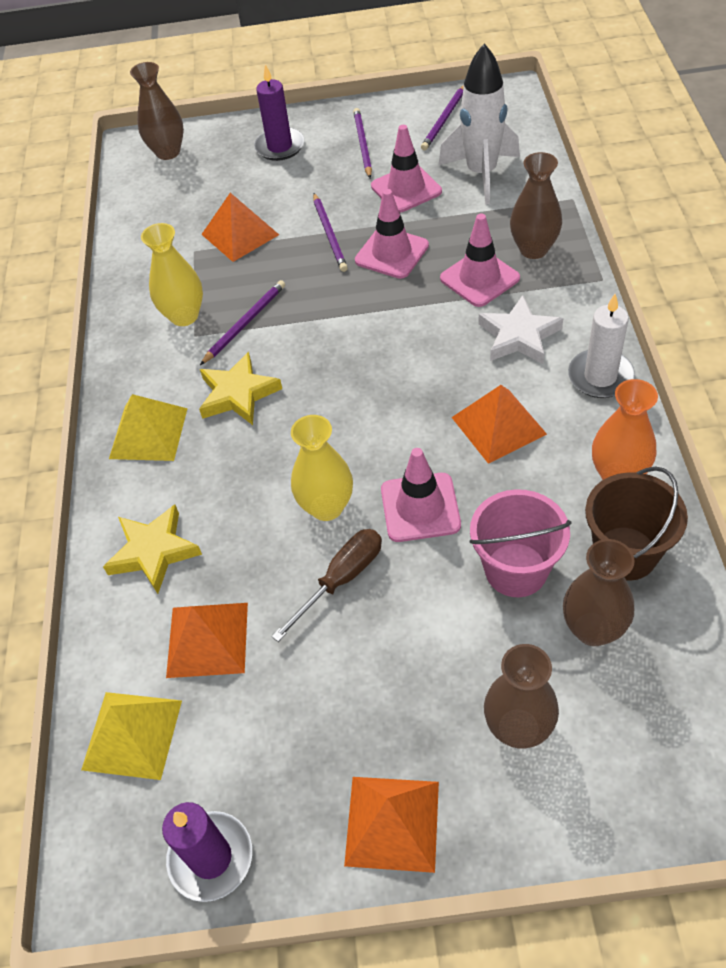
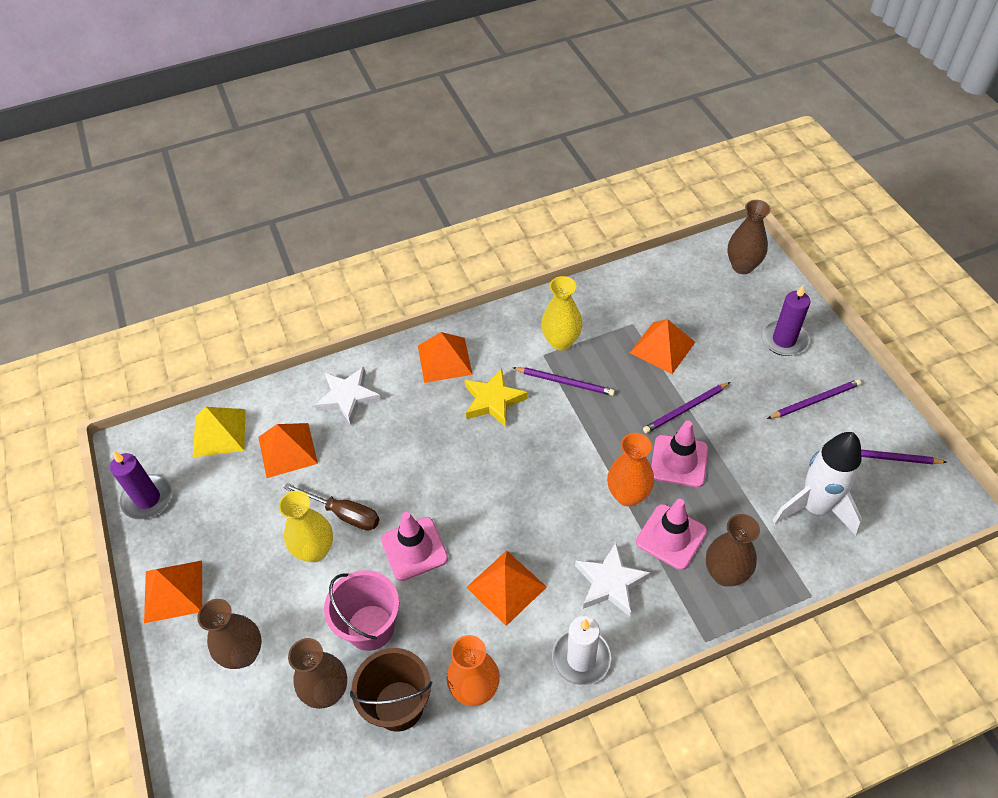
camera: 70 degrees right, 0 degrees up
yellow star [103,505,202,594] -> white star [315,367,381,425]
yellow pyramid [109,394,188,461] -> orange pyramid [418,332,473,383]
yellow vase [291,415,353,521] -> yellow vase moved to [279,491,333,562]
pink traffic cone [371,125,442,213] -> none
none -> orange vase [607,433,654,507]

